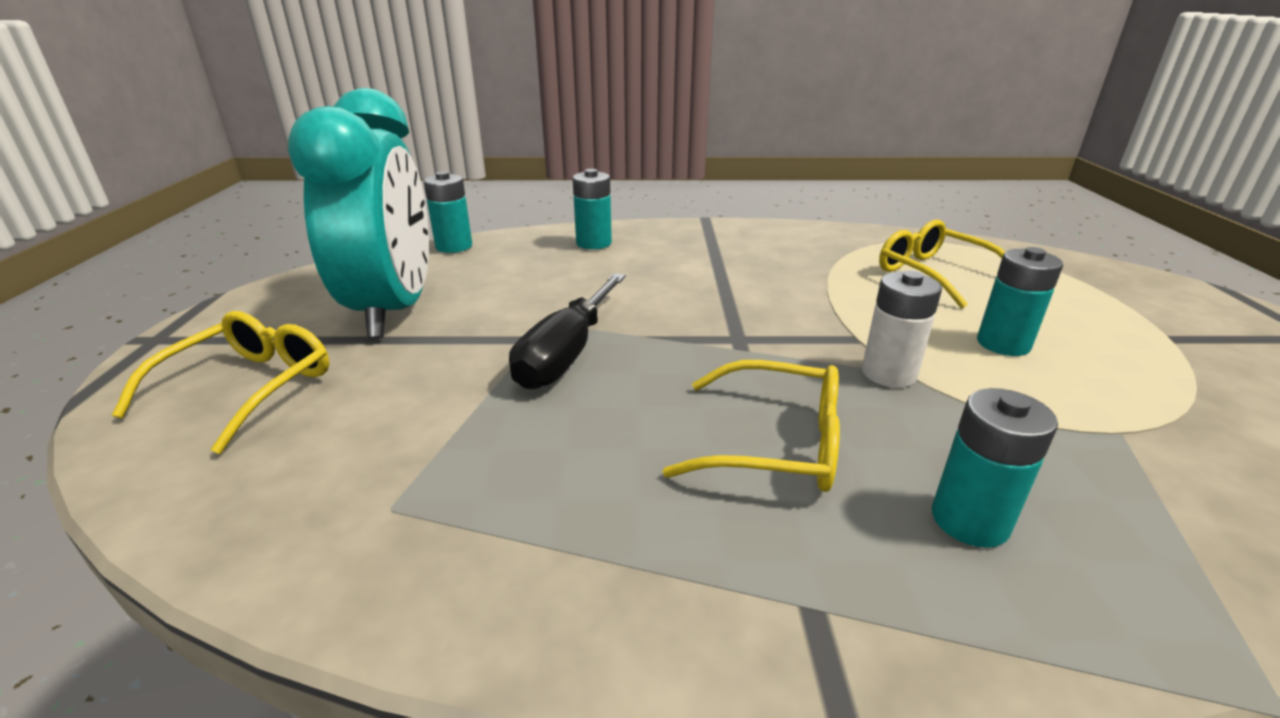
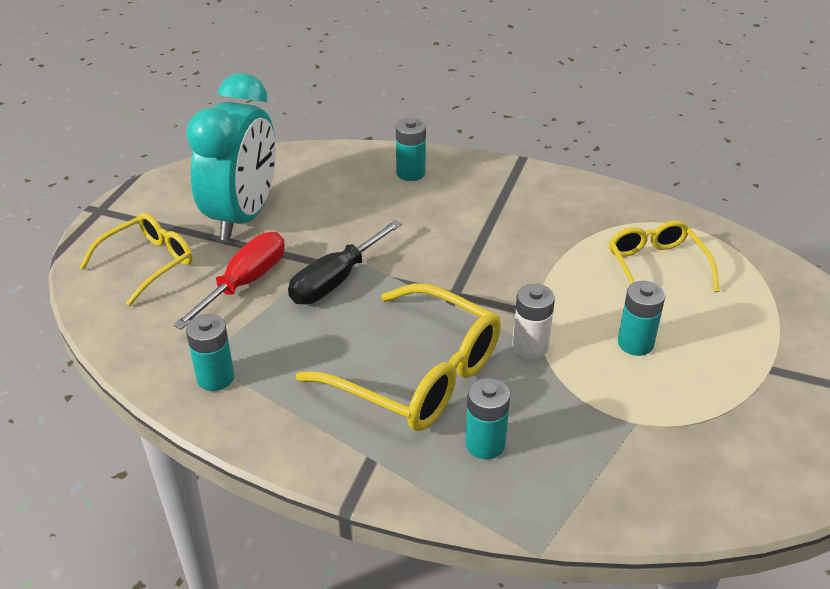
camera: 20 degrees right, 10 degrees up
turquoise battery [423,171,472,253] -> turquoise battery moved to [186,314,234,391]
yellow glasses [663,360,840,492] -> yellow glasses [296,283,501,431], size x1.61
none -> red screwdriver [173,232,285,330]

